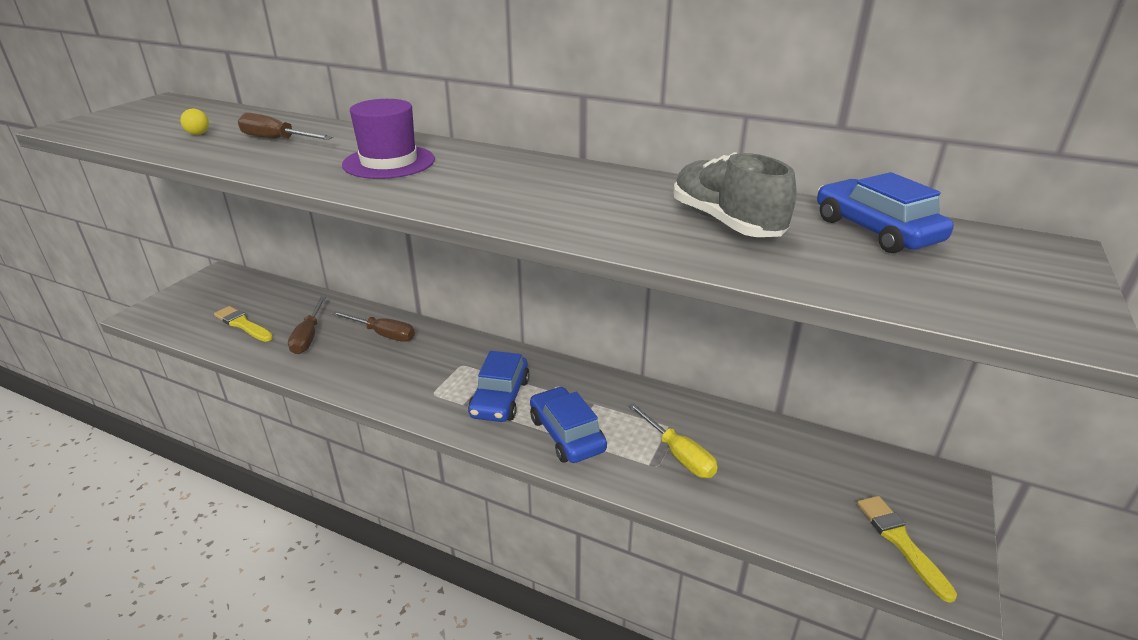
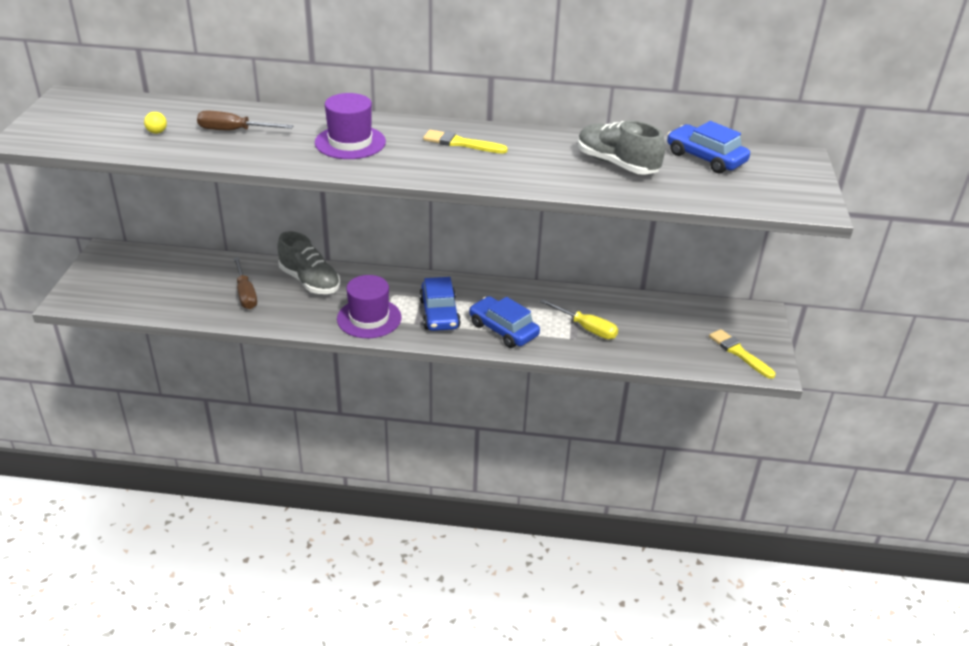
camera: 20 degrees left, 5 degrees up
yellow brush [214,306,273,342] -> yellow brush moved to [423,130,508,154]
brown screwdriver [332,311,415,342] -> grey shoe [277,231,340,294]
none -> purple hat [337,275,402,338]

